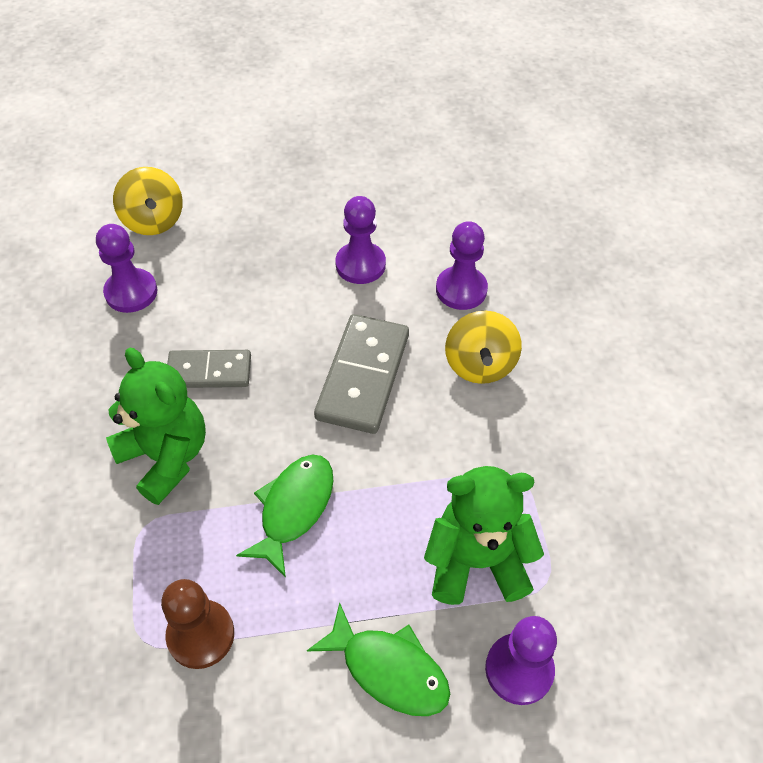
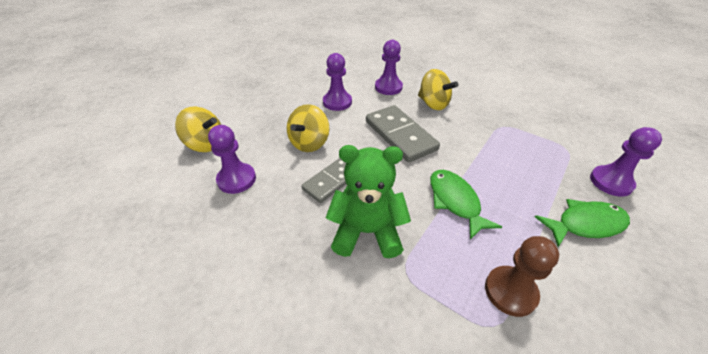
camera: 45 degrees left, 10 degrees down
green teddy bear [424,466,544,605] -> none
none -> yellow spinning top [287,104,329,152]

